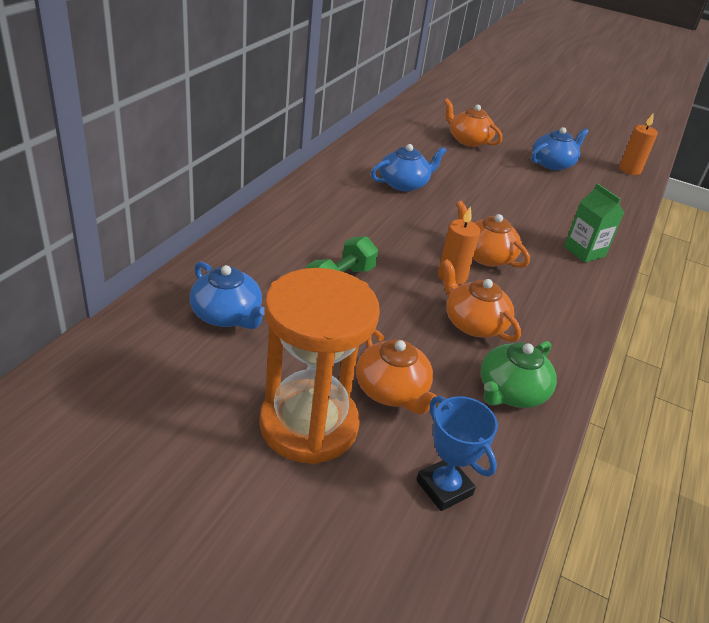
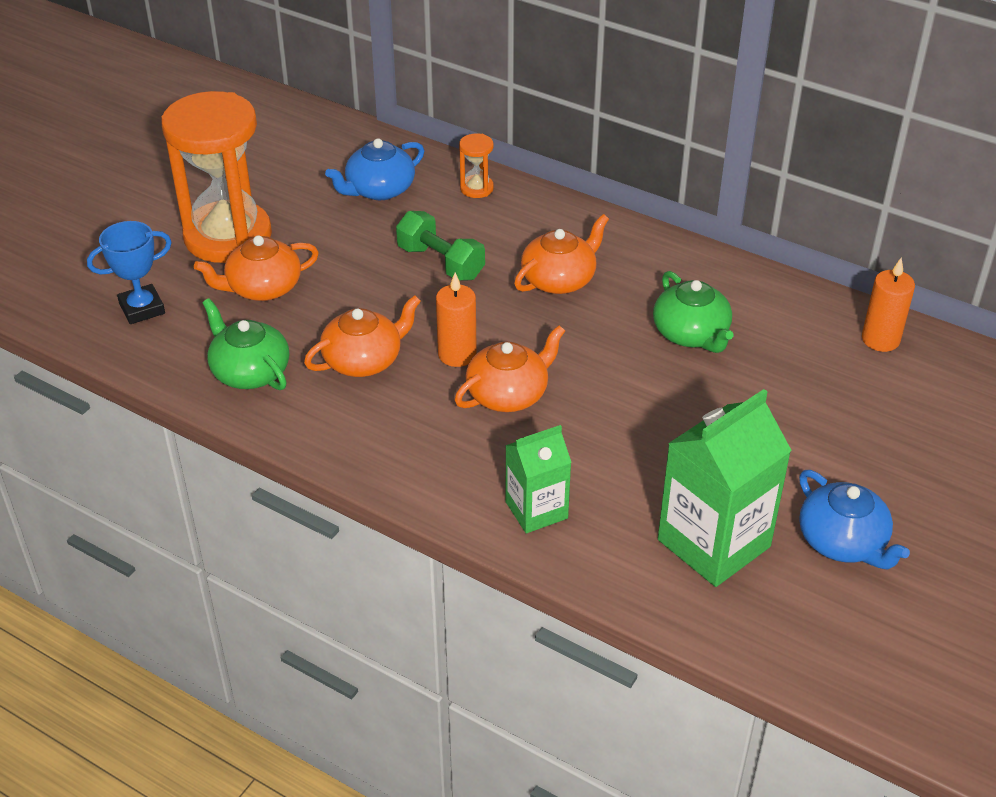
camera: 100 degrees right, 5 degrees up
blue teapot [371,144,447,192] -> green teapot [653,271,734,353]
orange teapot [444,98,502,147] -> orange teapot moved to [514,214,609,294]
orange candle [619,113,658,175] -> orange candle moved to [862,258,915,352]
none -> orange hourglass [459,134,494,198]
none -> green carton [658,389,792,587]

